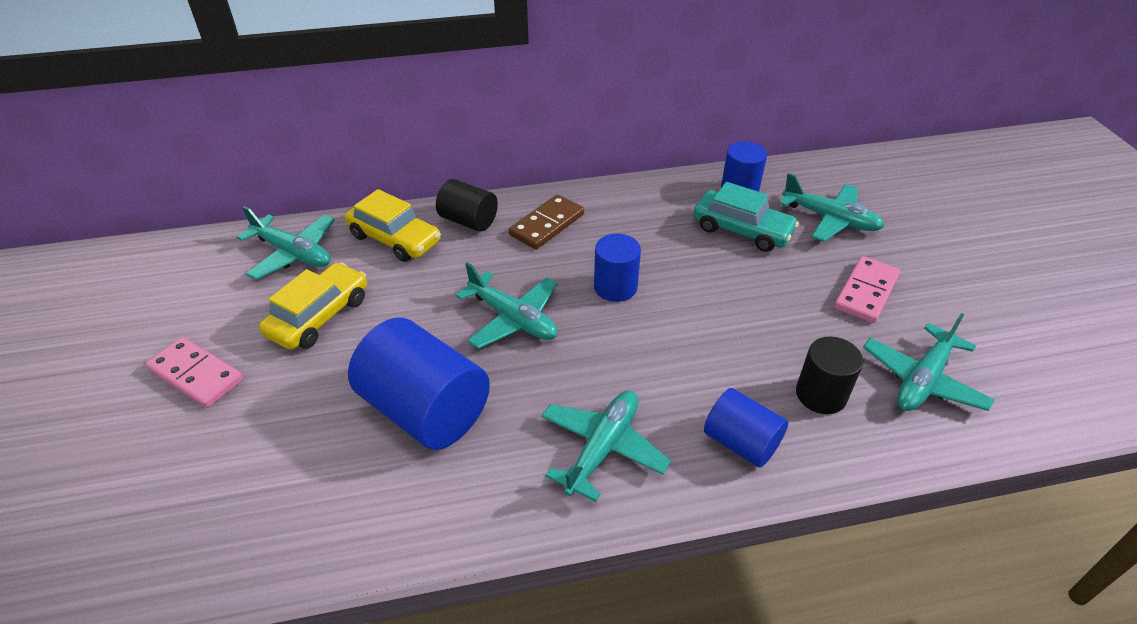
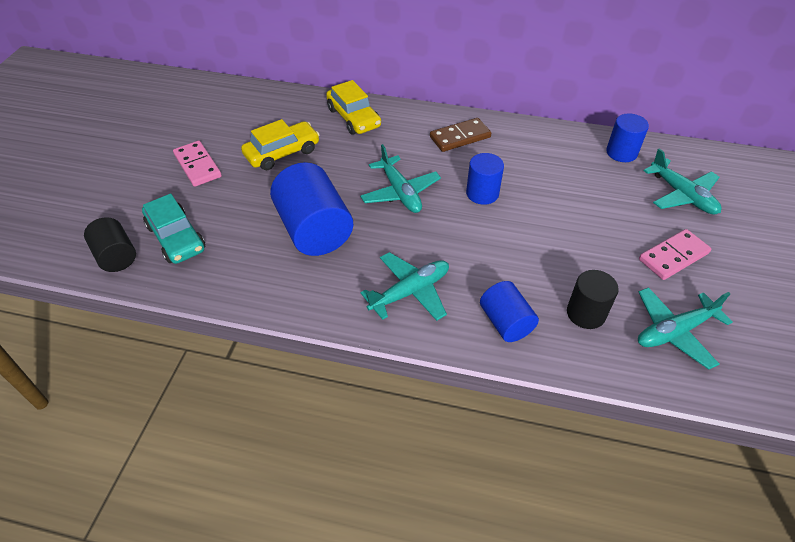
camera: 25 degrees right, 5 degrees up
turquoise plane [237,206,335,280] -> none
black cylinder [436,179,498,232] -> black cylinder moved to [84,217,136,272]
turquoise car [694,182,799,252] -> turquoise car moved to [142,194,205,264]

